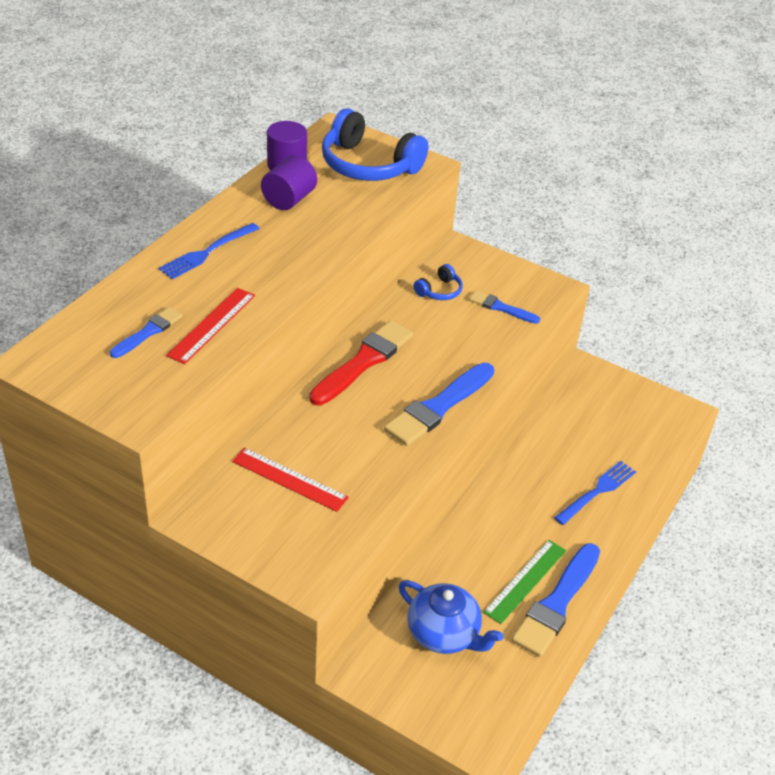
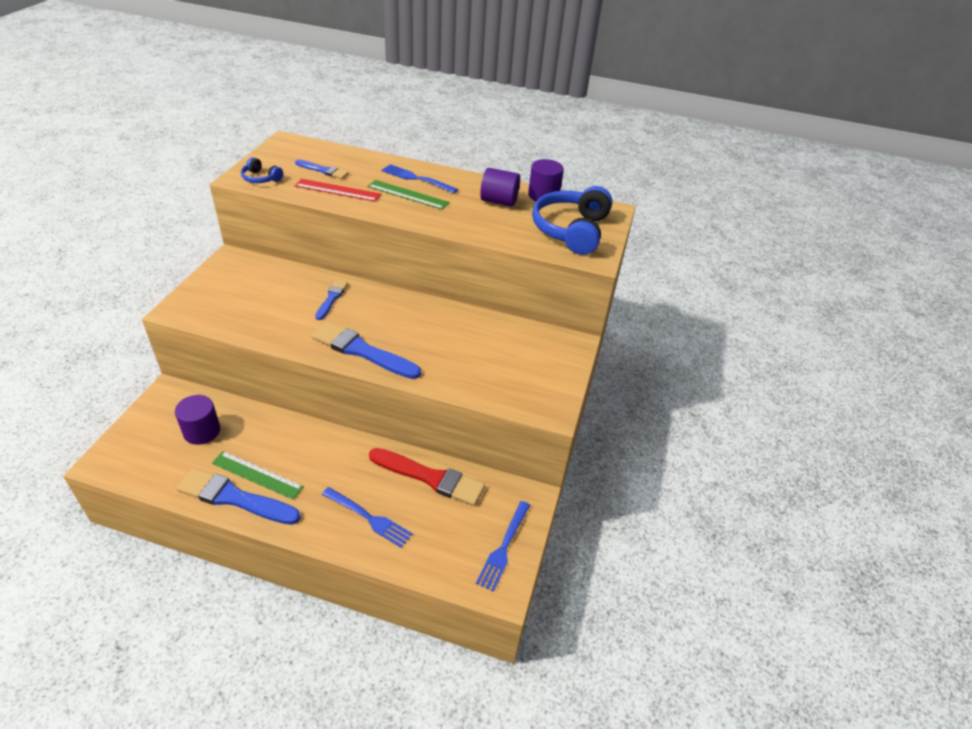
camera: 75 degrees right, 0 degrees up
red ruler [232,448,349,512] -> none
red brush [309,320,413,405] -> red brush moved to [369,448,485,506]
blue teapot [399,580,503,654] -> purple cylinder [175,395,220,445]
blue headphones [413,264,463,300] -> blue headphones moved to [241,157,283,183]
blue brush [469,290,540,324] -> blue brush moved to [315,280,348,320]
none -> green ruler [367,180,450,210]
none -> blue fork [476,501,530,592]

